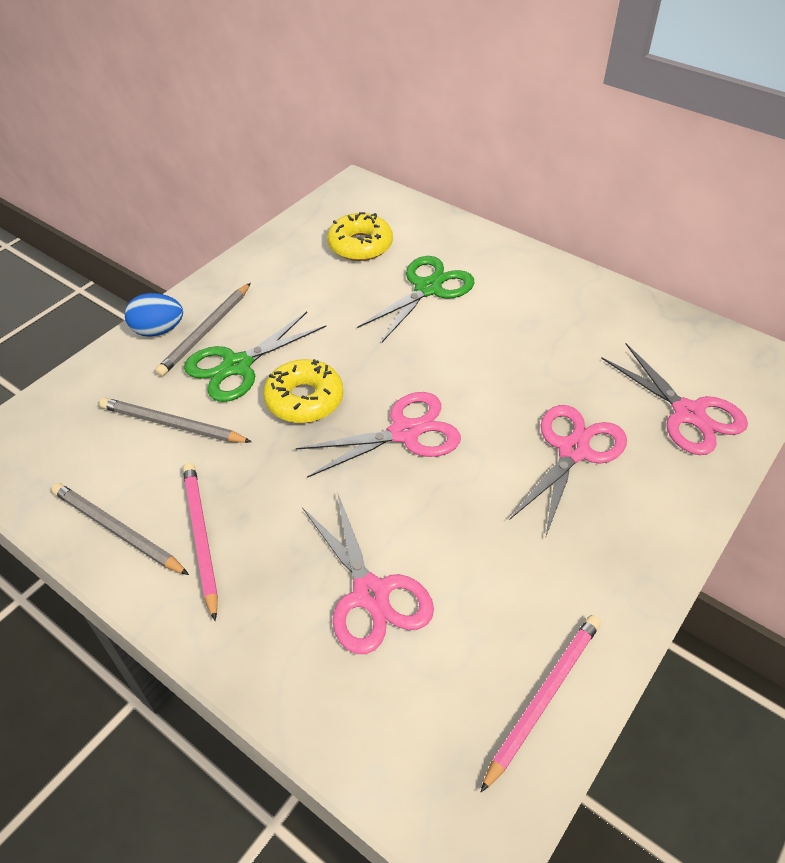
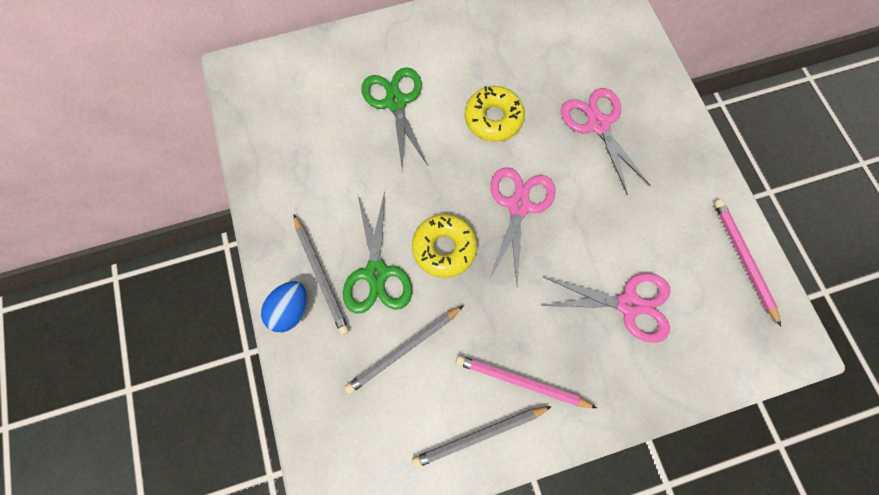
camera: 55 degrees left, 25 degrees up
yellow donut [327,212,393,261] -> yellow donut moved to [465,86,525,142]
pink scissors [601,343,748,455] -> none

